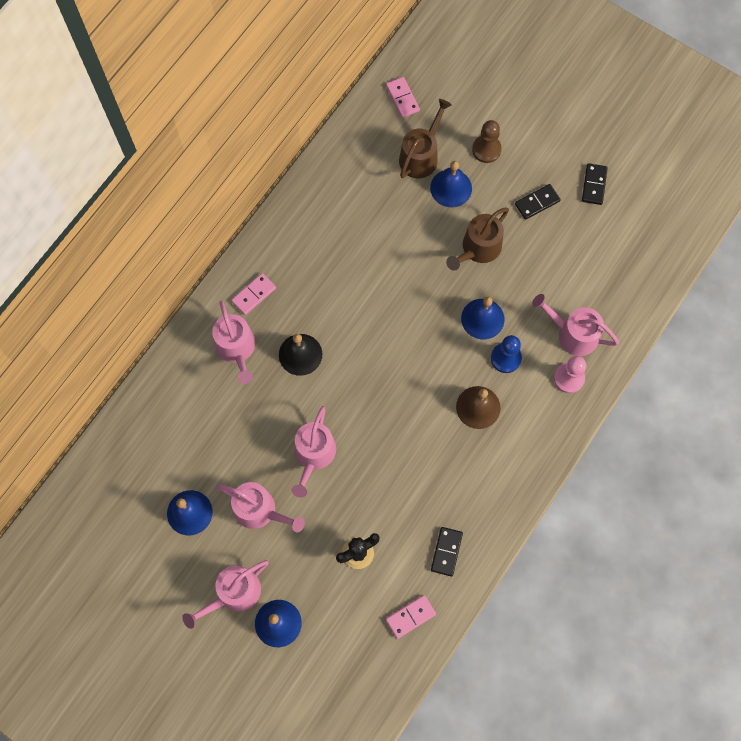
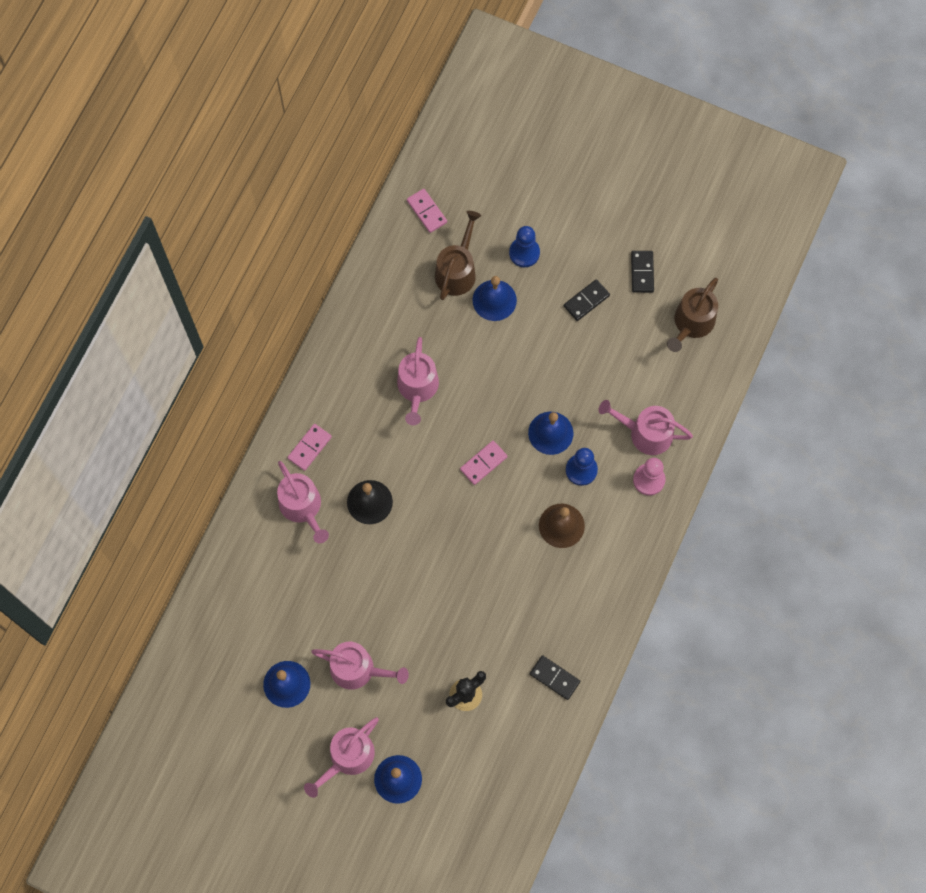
camera: 10 degrees left, 0 degrees up
pink watering can [292,406,336,498] -> pink watering can moved to [397,337,439,425]
pink domino [386,595,436,639] -> pink domino moved to [460,441,507,485]
black domino [431,527,463,577] -> black domino turned 60 degrees counterclockwise [530,655,580,700]
brown watering can [446,207,509,271] -> brown watering can moved to [667,278,718,352]
brown pawn [472,120,502,163] -> blue pawn [509,226,540,267]

